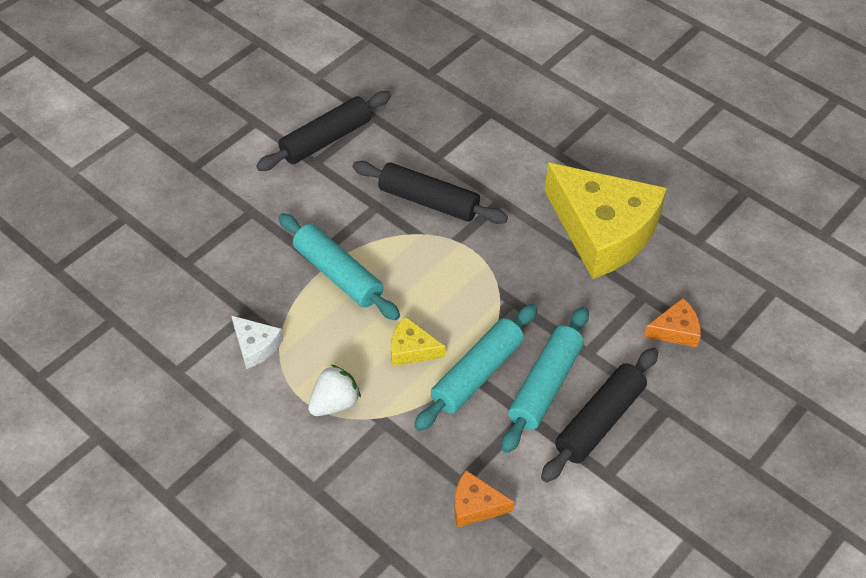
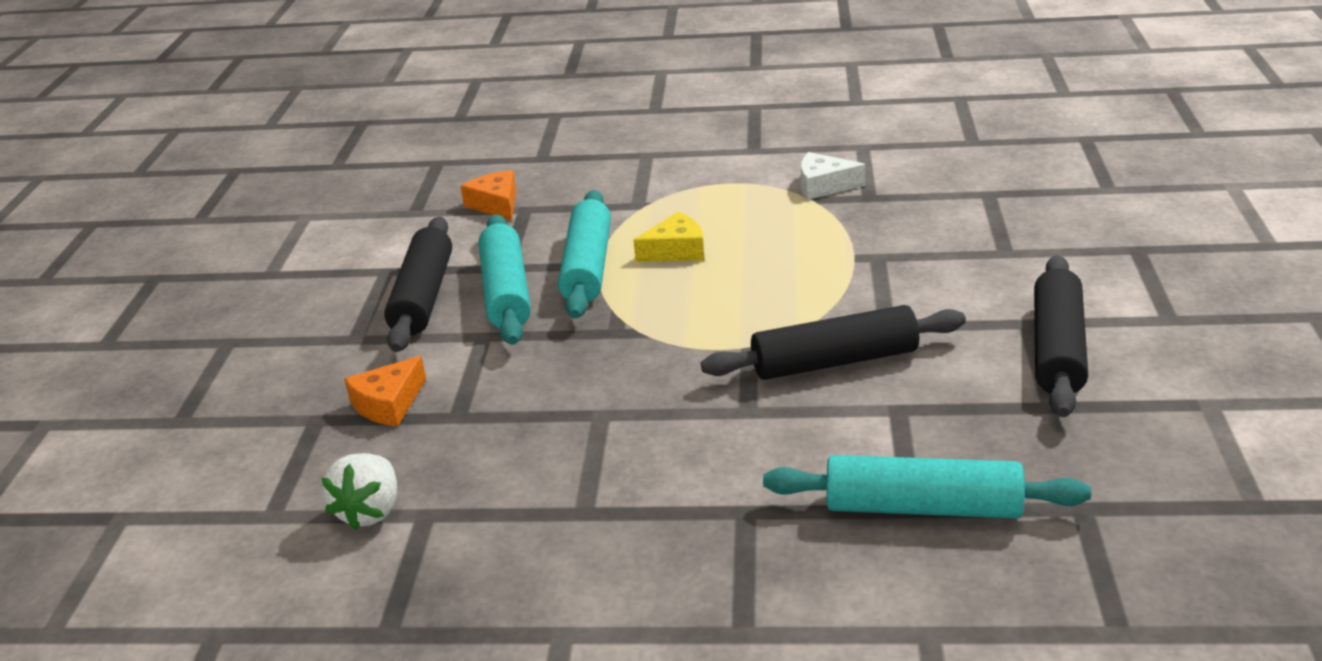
camera: 145 degrees right, 20 degrees down
turquoise rolling pin [278,213,400,320] -> turquoise rolling pin moved to [763,455,1091,519]
white strawberry [308,365,361,416] -> white strawberry moved to [321,453,397,530]
orange cheese [454,470,514,528] -> orange cheese turned 90 degrees counterclockwise [461,170,516,220]
yellow cheese [545,162,667,279] -> none

